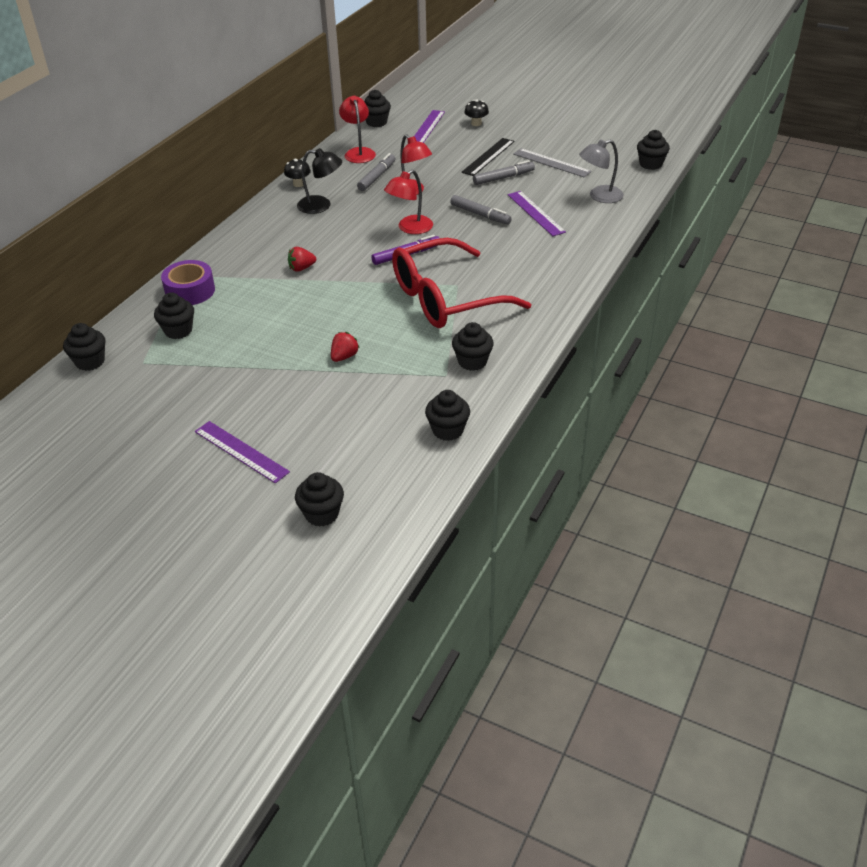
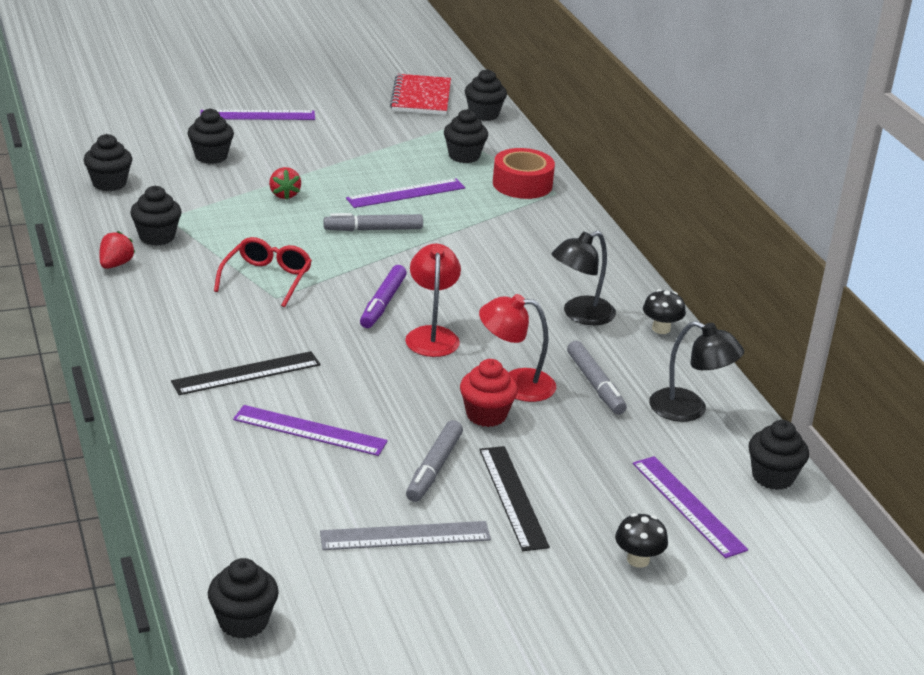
camera: 130 degrees right, 10 degrees down
purple tape [161,260,215,305] -> red tape [493,148,555,199]
red strawberry [288,247,316,272] -> red strawberry moved to [100,231,135,269]
black cupcake [295,472,344,527] -> black cupcake moved to [187,108,234,164]
red lamp [339,96,376,163] -> black lamp [649,321,744,422]
red glasses [392,238,531,328] -> red glasses [214,237,312,308], size x0.50
grey marker [450,195,512,225] -> grey marker moved to [324,213,423,231]
grey lamp [579,139,624,203] -> none
none -> black ruler [171,351,320,395]
none -> purple ruler [346,178,465,208]
none -> red notebook [390,74,451,115]
none -> red cupcake [460,359,518,427]

